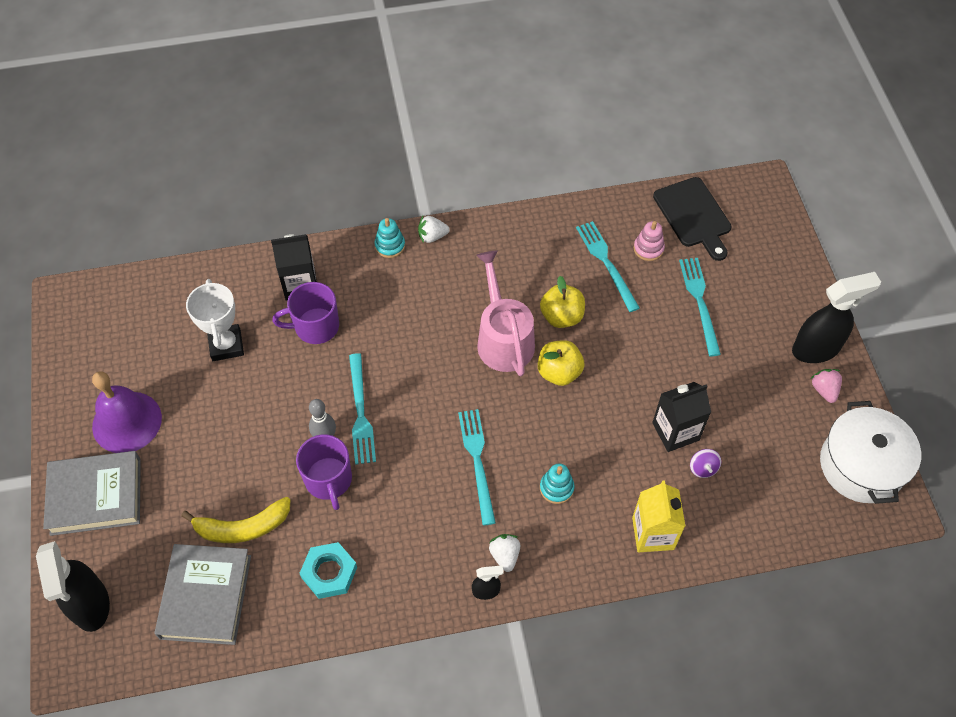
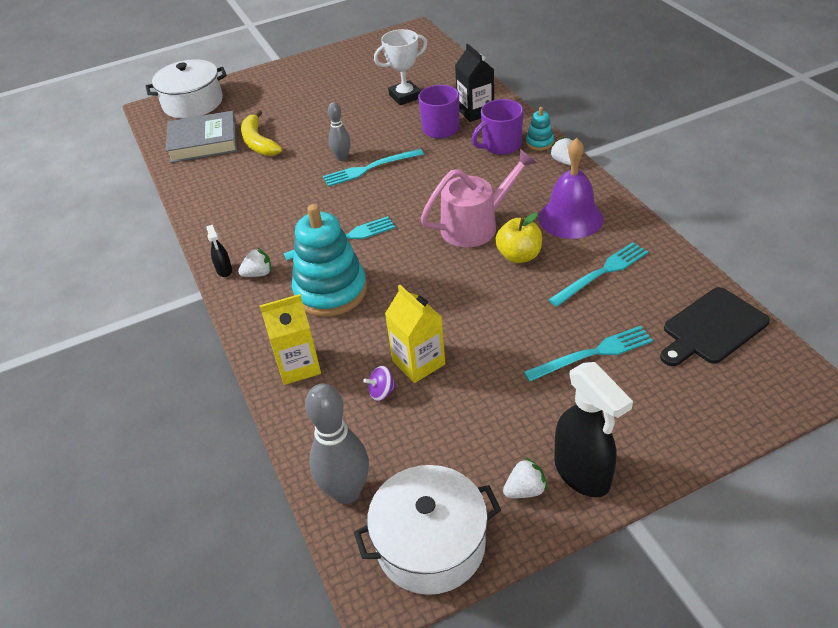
camera: 80 degrees right, 15 degrees down
black spray bottle [36,541,110,632] -> white pot [146,59,227,119]
grey book [43,451,141,536] -> none
purple bell [92,371,162,453] -> purple bell moved to [539,138,604,239]
purple mug [296,434,352,510] -> purple mug moved to [472,99,523,155]
turquoise nut [299,542,357,599] -> none
yellow apple [538,340,584,386] -> none
turquoise stacking toy [540,464,575,504] -> turquoise stacking toy [292,204,367,317], size x2.23
pink stacking toy [634,221,665,261] -> none
black carton [652,382,711,452] -> yellow carton [385,285,445,383]
pink strawberry [810,369,842,403] -> white strawberry [503,457,548,498]
none -> grey bowling pin [305,384,369,504]

